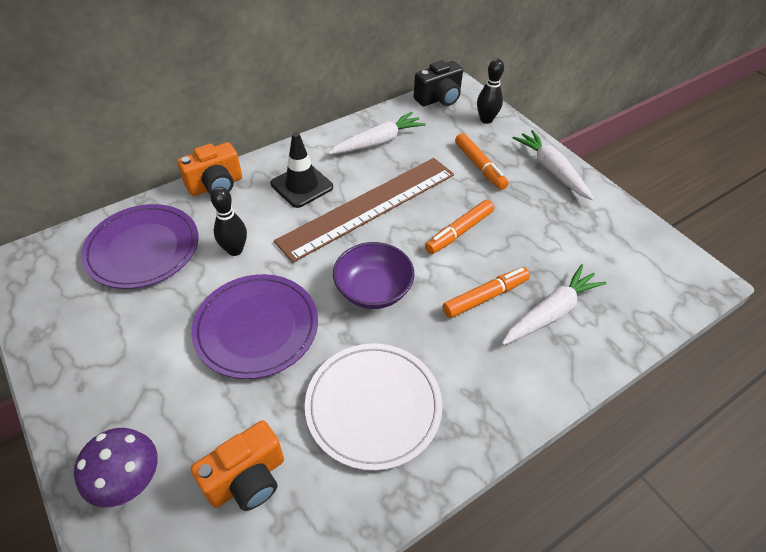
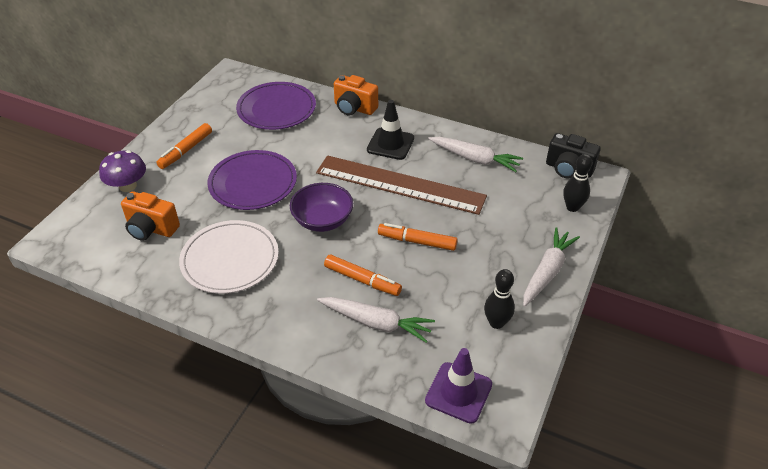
camera: 60 degrees right, 5 degrees down
black bowling pin [210,187,247,256] -> black bowling pin moved to [484,269,515,329]
orange marker [455,133,509,190] -> orange marker moved to [156,123,212,169]
none -> purple traffic cone [425,348,492,424]

